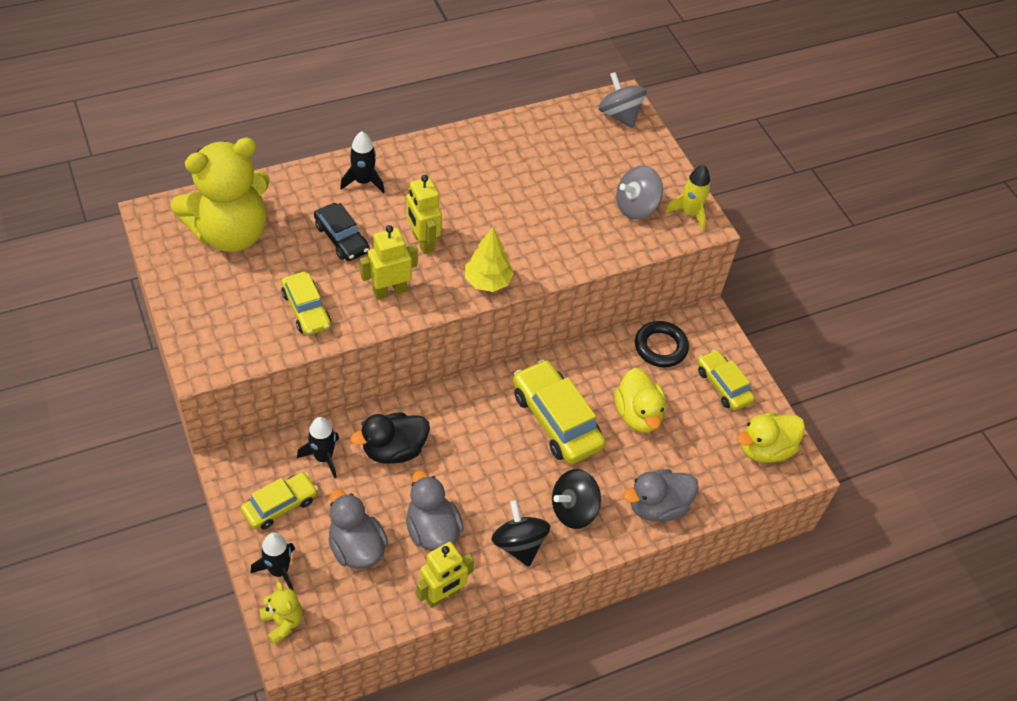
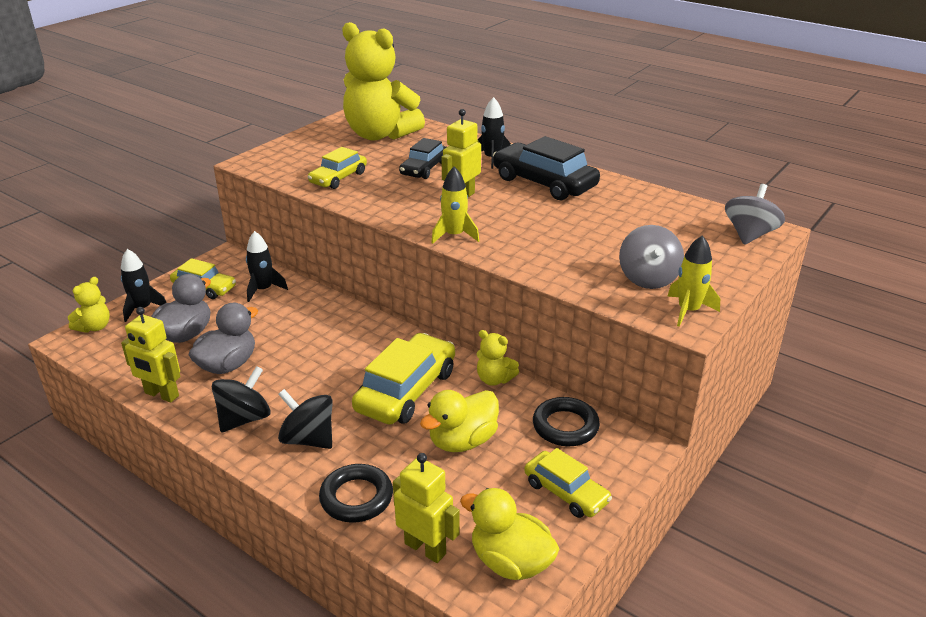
camera: 65 degrees right, 20 degrees down
black duck [350,413,430,464] -> none
yellow robot [360,225,418,300] -> yellow robot moved to [393,453,460,563]
yellow tree [465,228,514,292] -> yellow rocket [431,167,479,244]
grey spinning top [616,166,663,220] -> grey spinning top turned 120 degrees counterclockwise [619,225,684,289]
grey duck [623,469,698,521] -> black ring [319,464,393,523]
yellow car [697,350,755,411] -> yellow car turned 105 degrees clockwise [524,448,612,518]
none -> yellow teddy bear [477,330,519,386]
none -> black car [493,136,600,200]

